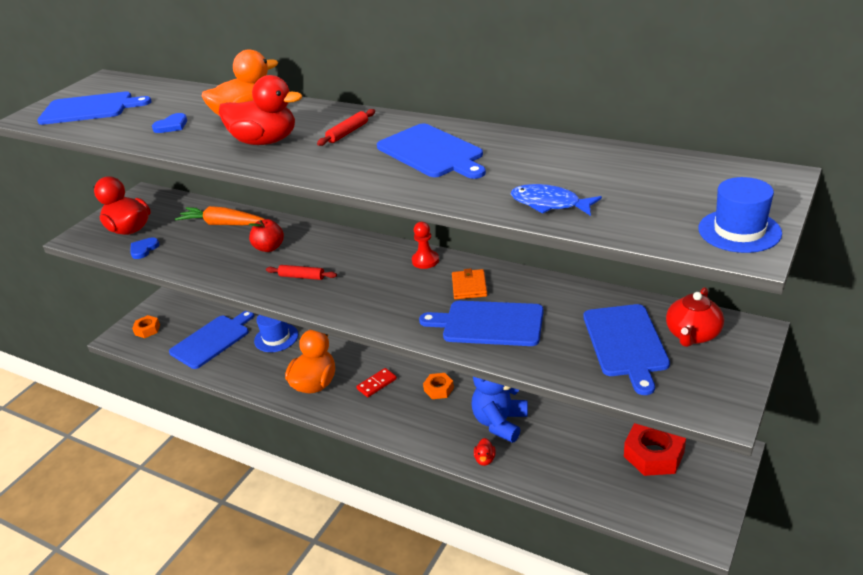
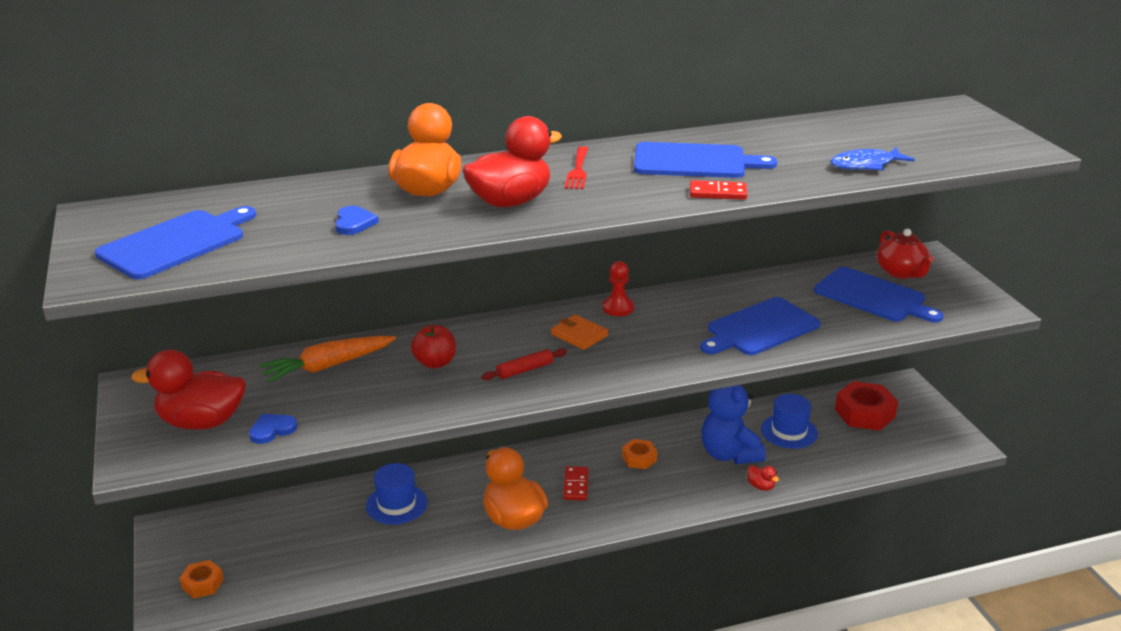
camera: 50 degrees left, 5 degrees down
blue heart [130,237,159,259] -> blue heart turned 75 degrees clockwise [249,414,297,444]
blue cutting board [169,311,254,369] -> none
red rolling pin [317,109,375,146] -> red fork [565,146,588,189]
orange wallet [452,268,487,299] -> orange wallet moved to [551,315,608,350]
blue hat [698,177,782,253] -> blue hat moved to [761,394,818,449]
none -> red domino [690,180,747,200]

